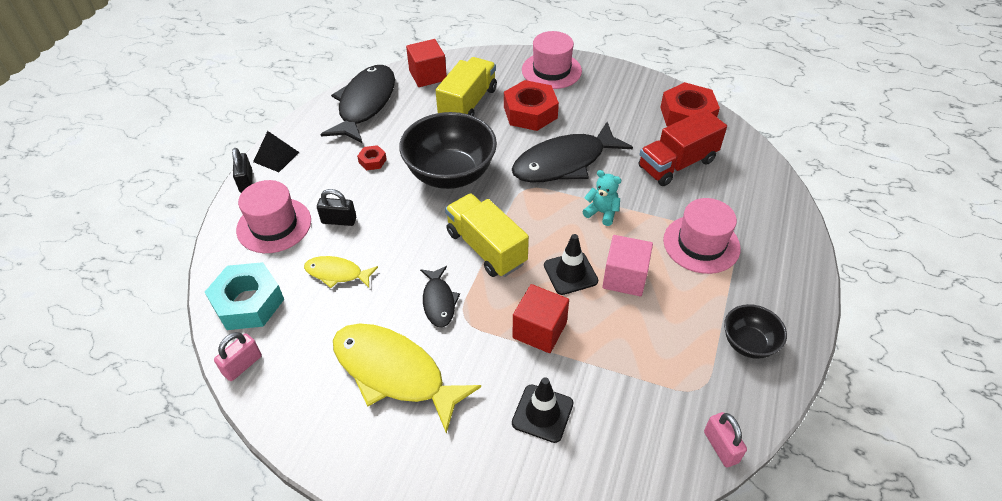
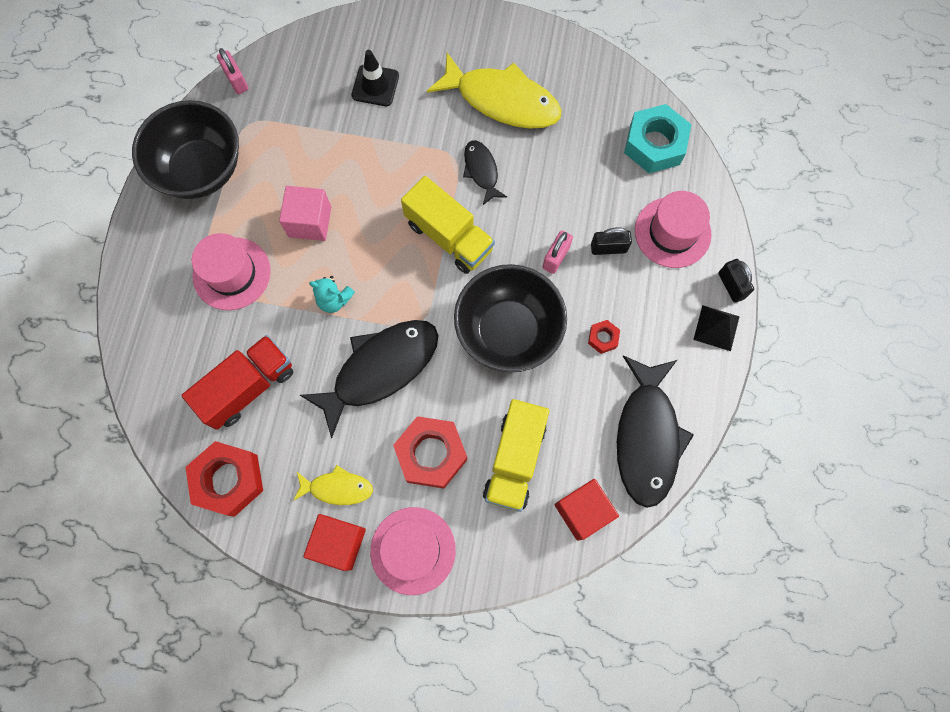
camera: 170 degrees right, 25 degrees up
pink padlock [214,332,262,381] -> pink padlock moved to [543,230,573,274]
yellow fish [304,256,378,288] -> yellow fish moved to [293,465,373,505]
red cube [513,284,569,353] -> red cube moved to [303,514,366,571]
black traffic cone [544,234,598,295] -> none
black bowl [724,304,787,359] -> black bowl [132,100,239,199], size x1.92

